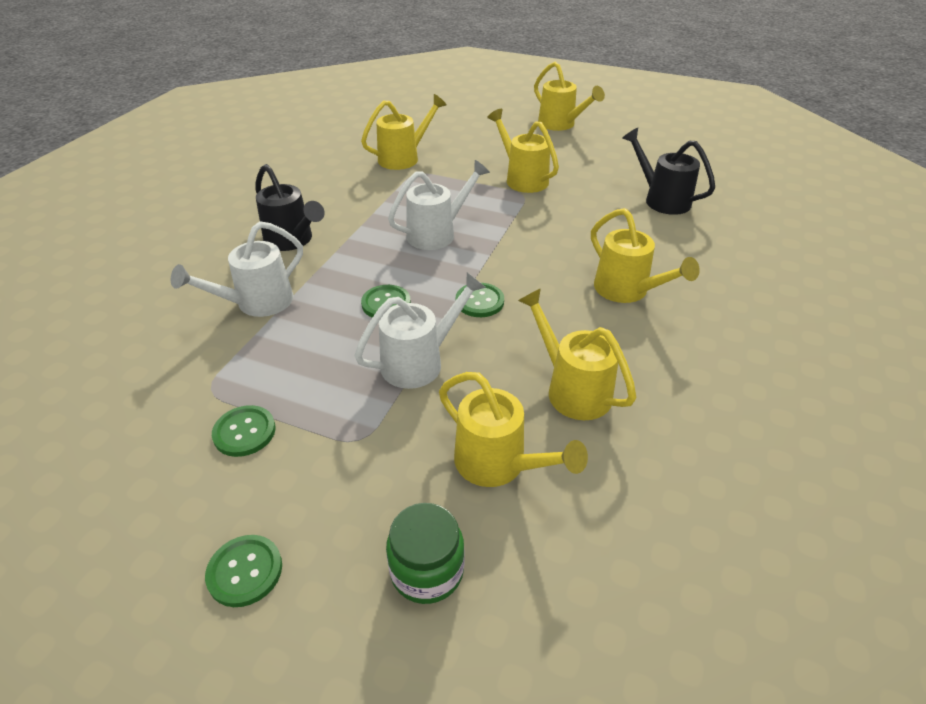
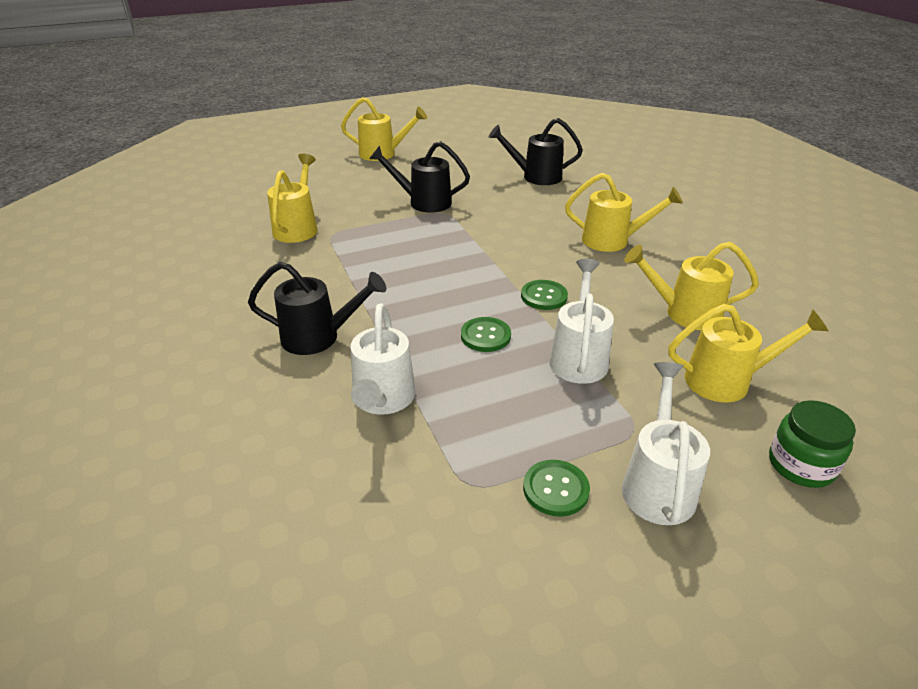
camera: 45 degrees left, 5 degrees down
green button [205,535,282,607] -> none
white watering can [388,160,490,250] -> white watering can moved to [622,362,710,525]
yellow watering can [487,109,559,193] -> black watering can [369,141,470,213]

